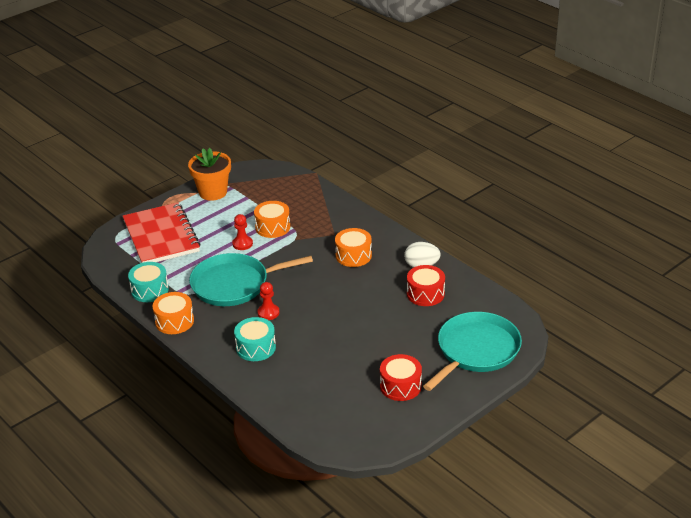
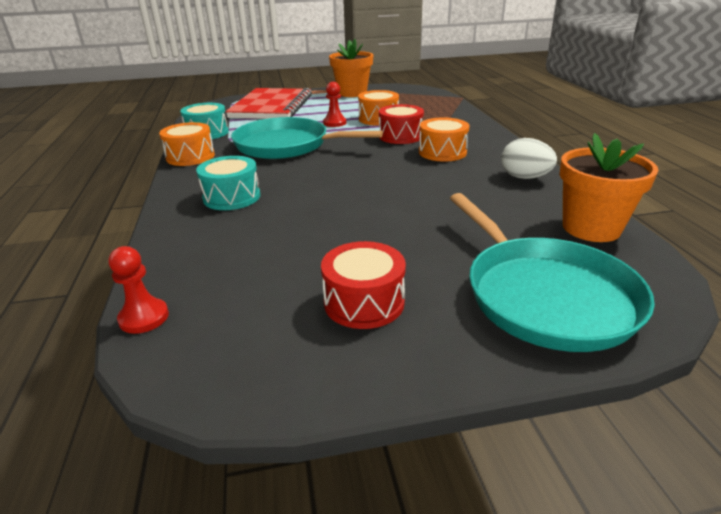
camera: 30 degrees right, 5 degrees down
red pawn [257,282,280,320] -> red pawn moved to [109,246,169,334]
red drum [407,265,445,306] -> red drum moved to [379,104,424,144]
turquoise pan [423,312,522,391] -> turquoise pan turned 90 degrees clockwise [450,193,655,352]
none -> orange flower pot [559,133,658,242]

